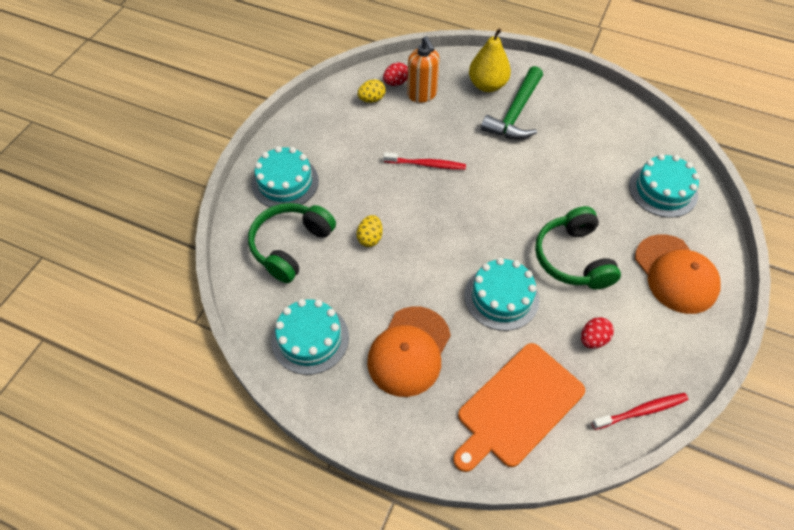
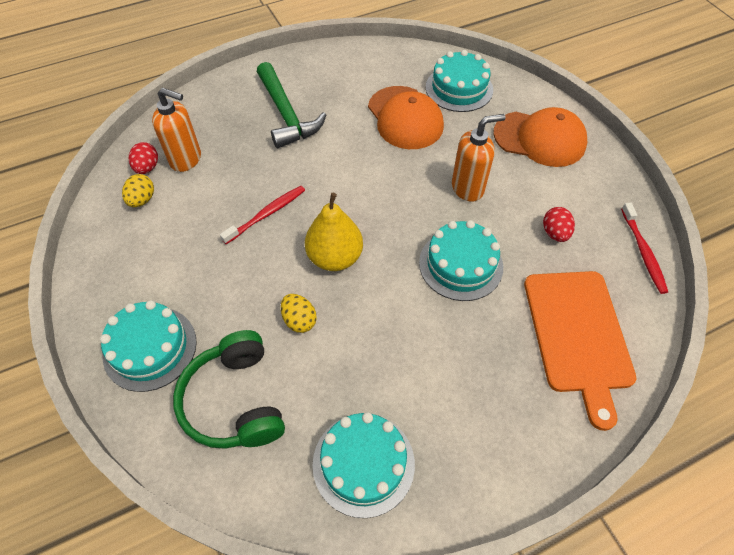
camera: 50 degrees left, 0 degrees up
orange cap [367,306,451,397] -> orange cap moved to [368,86,444,149]
yellow pear [469,28,511,92] -> yellow pear moved to [305,192,363,271]
green headphones [535,206,621,289] -> orange soap dispenser [452,114,506,202]
red toothbrush [592,393,688,430] -> red toothbrush turned 150 degrees clockwise [621,202,668,294]

